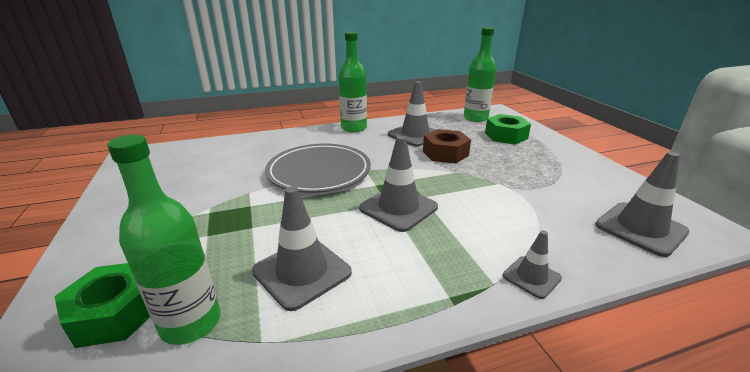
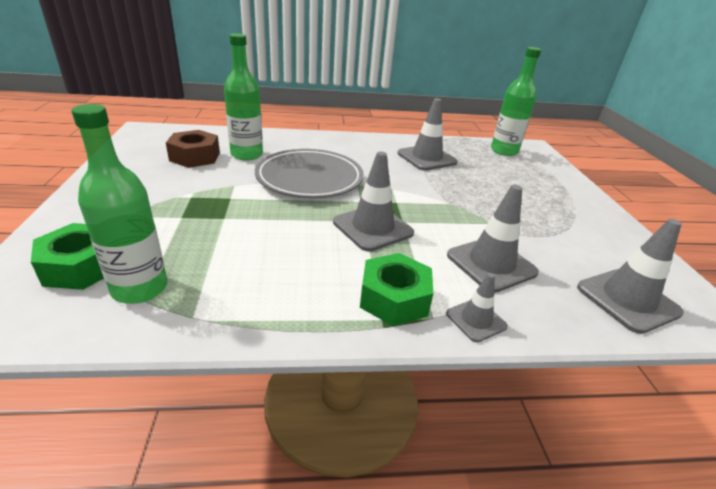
camera: 10 degrees right, 5 degrees up
grey traffic cone [252,186,352,311] -> grey traffic cone moved to [447,185,539,293]
green bottle [339,32,367,132] -> green bottle moved to [224,33,263,160]
brown nut [423,129,471,163] -> brown nut moved to [166,130,220,168]
green nut [485,114,531,144] -> green nut moved to [360,253,434,326]

